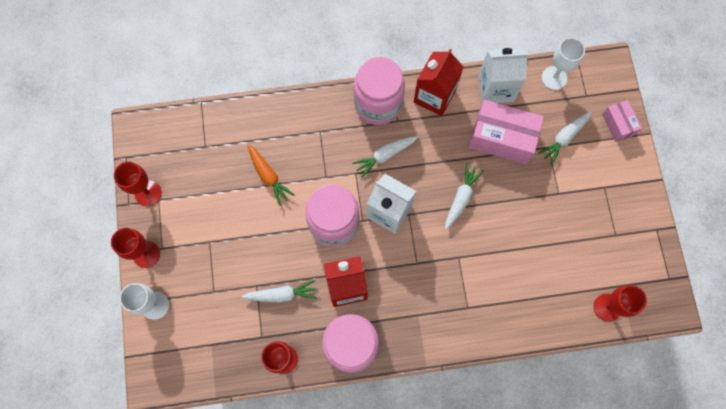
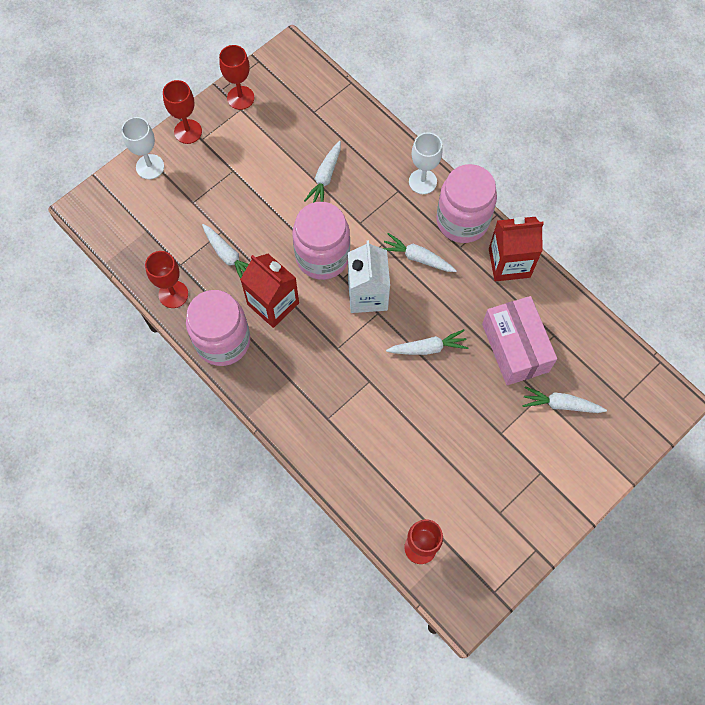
camera: 55 degrees right, 5 degrees down
orange carrot [248,144,295,206] -> white carrot [304,141,341,203]
white carton [478,48,529,103] -> none
white goblet [542,38,585,90] -> white goblet moved to [409,132,443,194]
pink box [602,100,642,142] -> none

